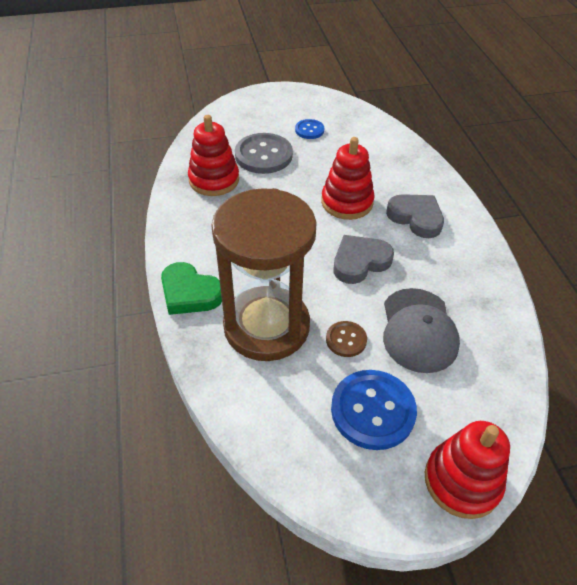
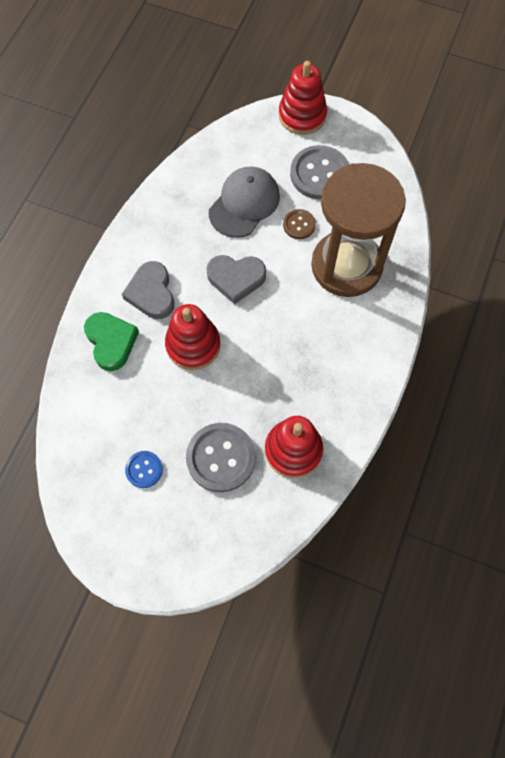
camera: 145 degrees left, 20 degrees up
green heart [161,262,222,315] -> green heart moved to [84,312,139,371]
blue button [331,370,417,450] -> grey button [290,145,349,199]

